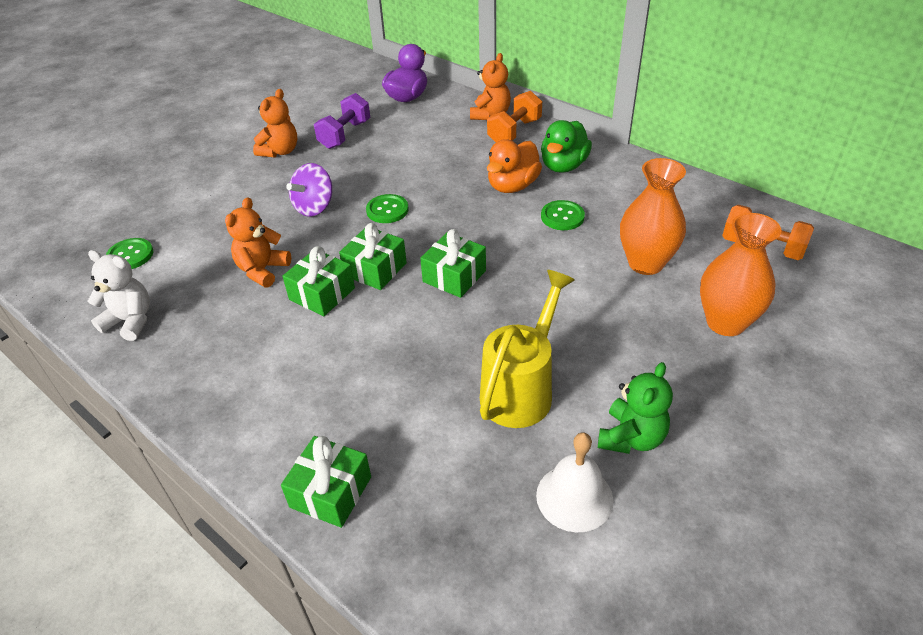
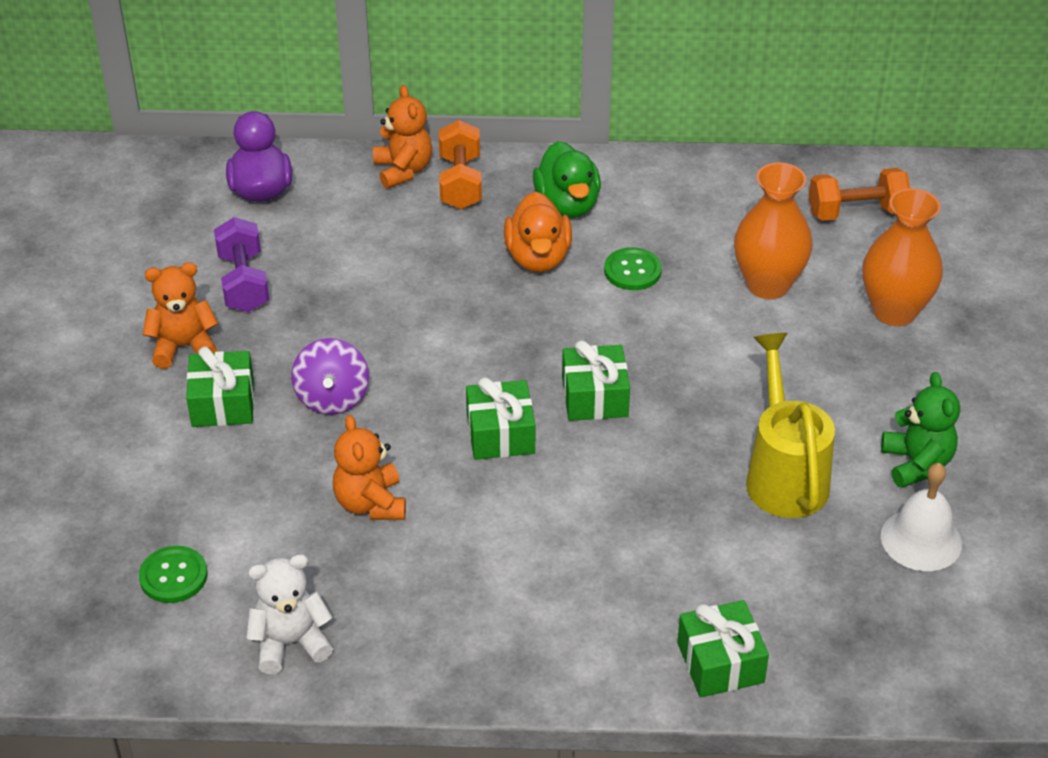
camera: 40 degrees left, 0 degrees up
orange teddy bear [253,89,297,158] -> orange teddy bear turned 90 degrees counterclockwise [143,262,218,369]
green gift [282,246,355,316] -> green gift moved to [186,346,254,427]
green button [366,194,409,223] -> none

